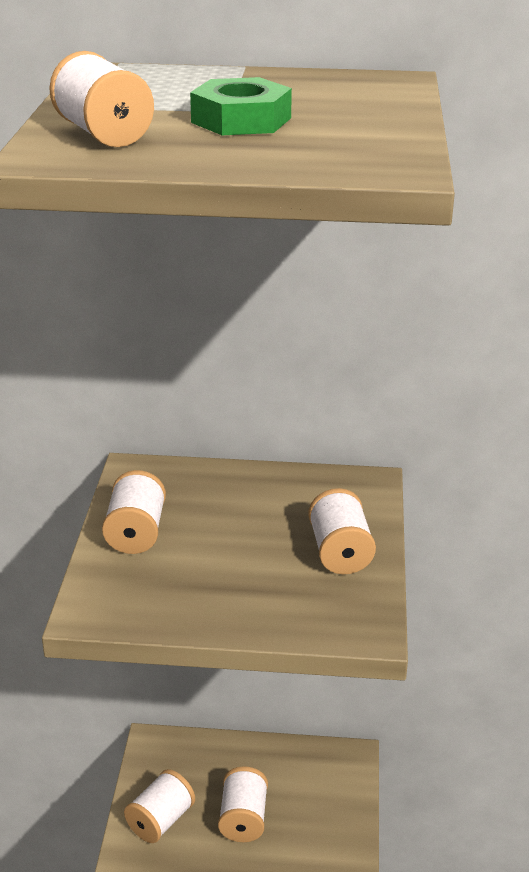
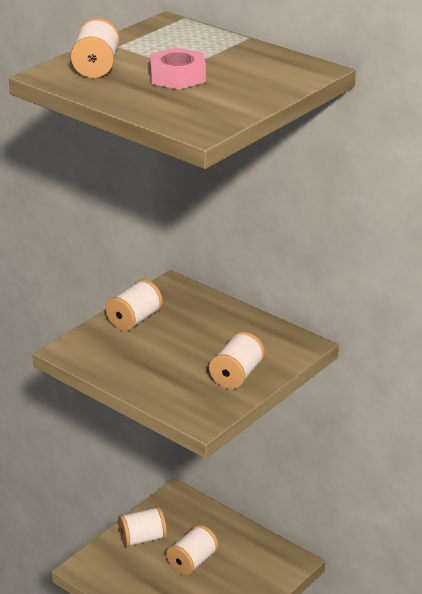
camera: 35 degrees right, 0 degrees up
green nut [190,77,292,135] -> pink nut [150,48,206,90]

